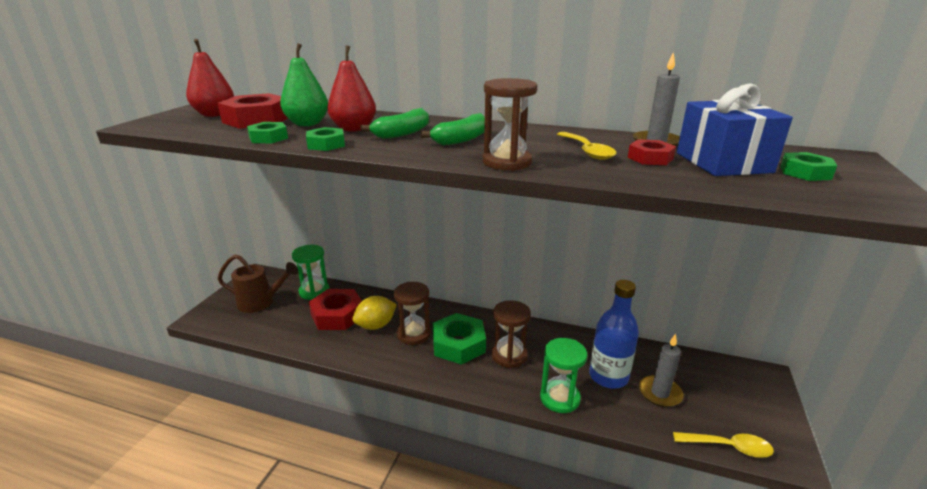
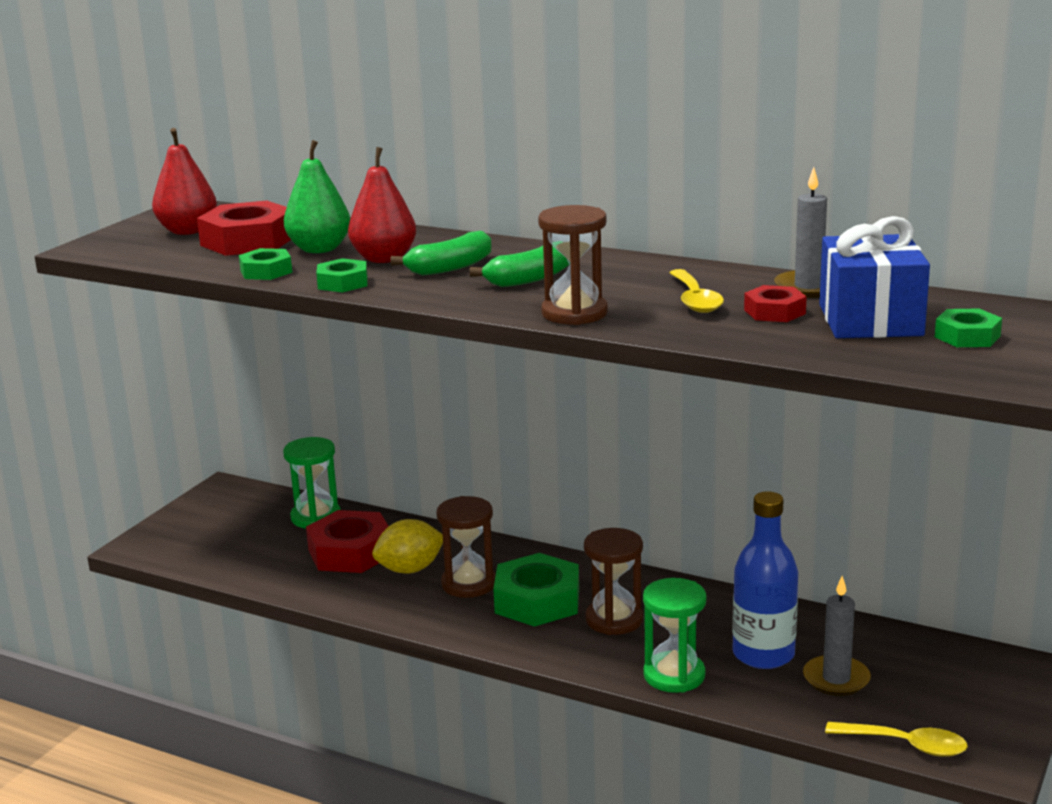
camera: 10 degrees right, 5 degrees down
brown watering can [218,255,298,313] -> none

